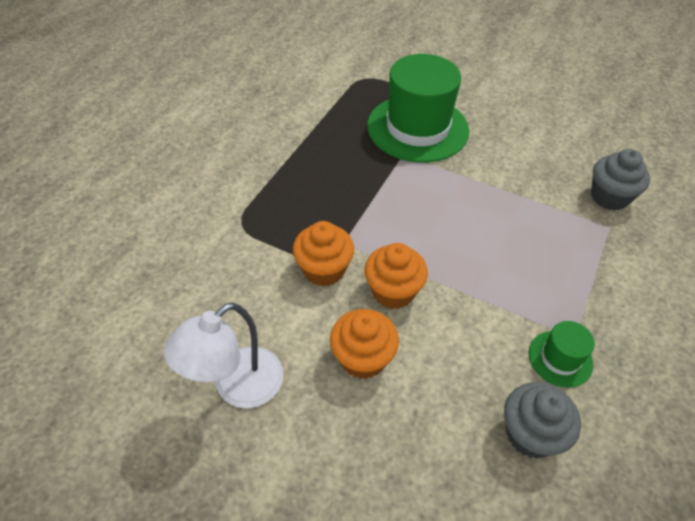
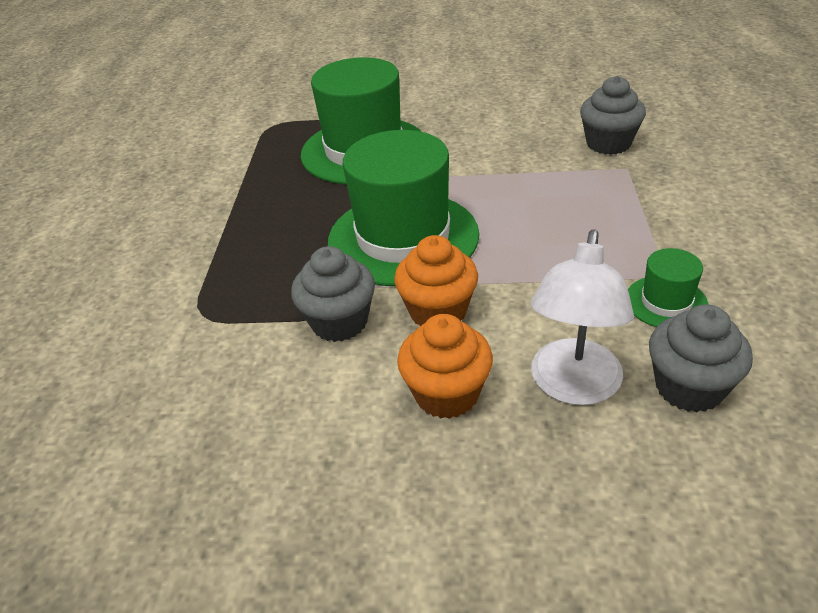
camera: 20 degrees left, 10 degrees down
white lamp [164,302,284,408] -> white lamp moved to [531,229,634,405]
orange cupcake [293,221,354,286] -> grey cupcake [291,246,375,342]
none -> green hat [328,130,479,286]

